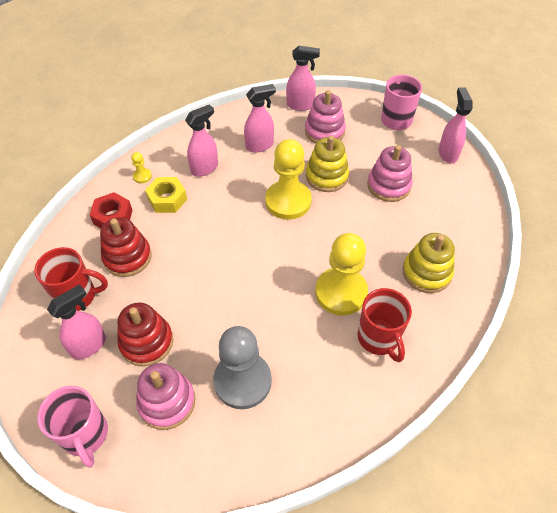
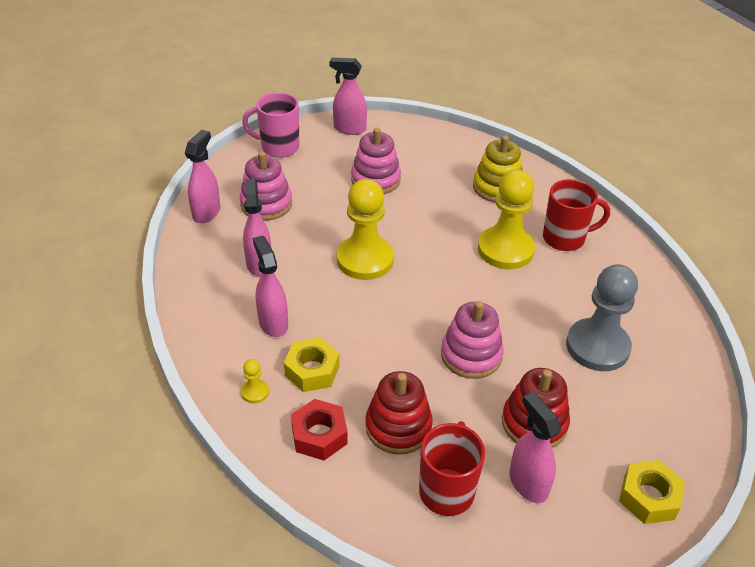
camera: 75 degrees left, 10 degrees down
pink mug [37,386,108,468] -> yellow nut [619,460,685,524]
pink stacking toy [136,363,195,430] -> pink stacking toy moved to [441,301,504,379]
yellow stacking toy [306,135,349,192] -> none

